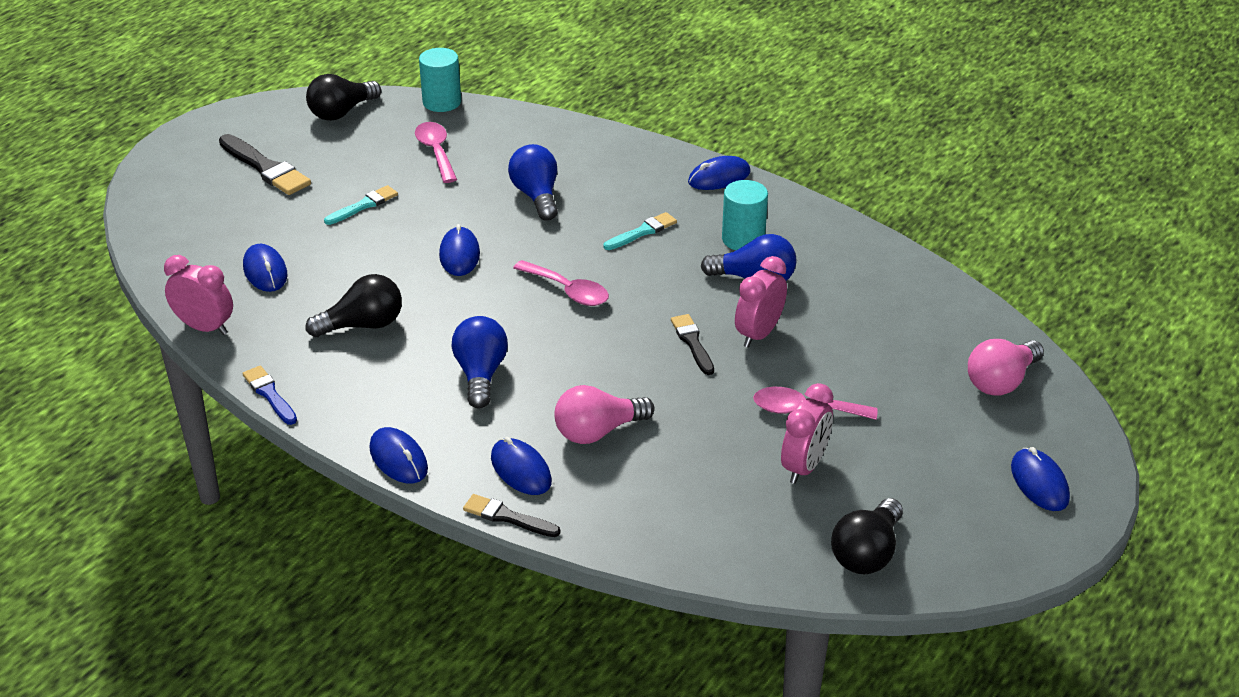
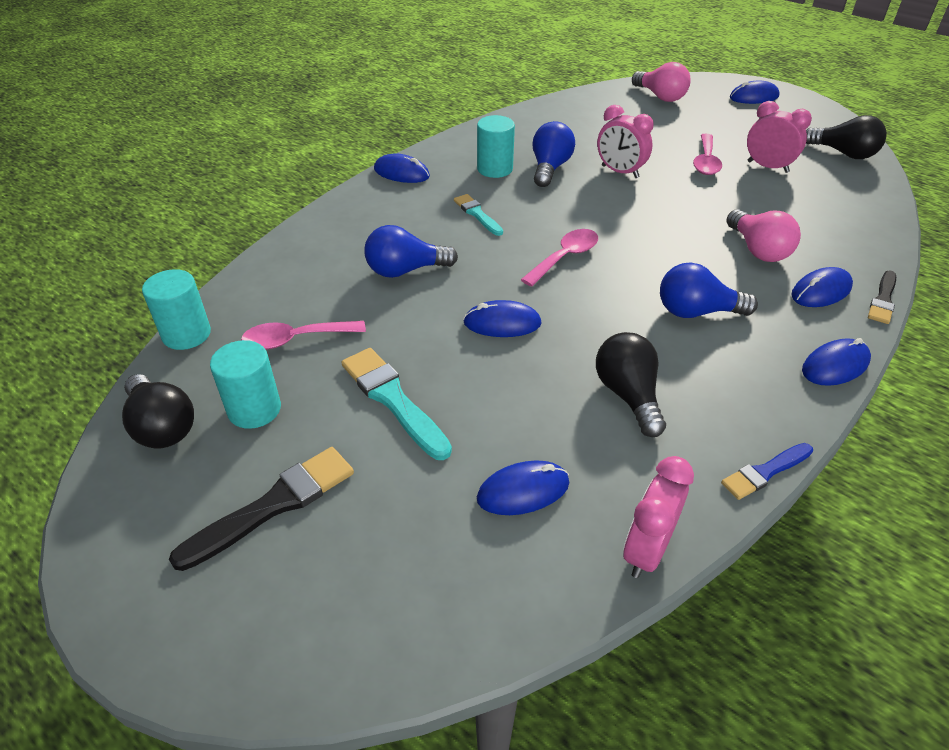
camera: 85 degrees left, 5 degrees up
turquoise brush [324,185,398,225] -> turquoise brush [341,348,452,460], size x1.63
black brush [671,314,714,375] -> none
blue mouse [688,156,751,190] -> blue mouse turned 45 degrees counterclockwise [374,154,430,183]
none -> turquoise cylinder [210,340,281,429]

